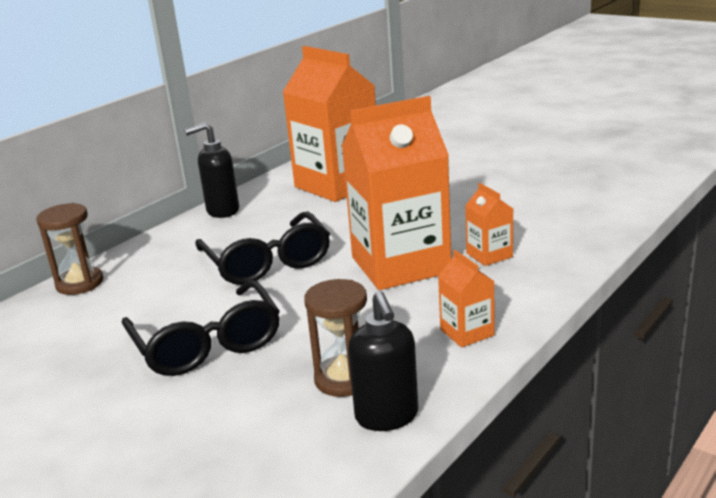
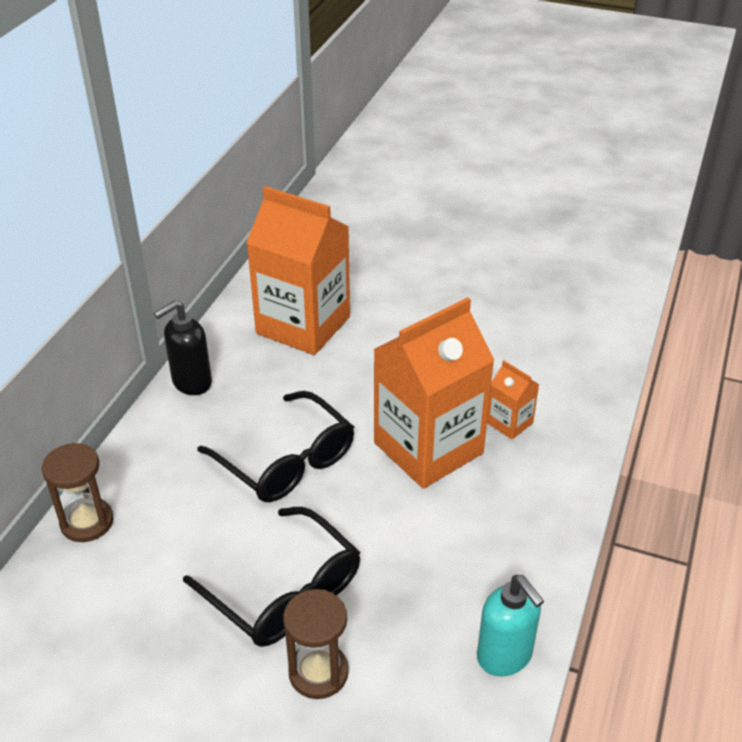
camera: 20 degrees left, 15 degrees up
brown hourglass [304,279,367,397] -> brown hourglass moved to [283,589,349,699]
black soap dispenser [348,291,418,431] -> turquoise soap dispenser [477,575,544,677]
orange carton [438,250,495,348] -> none

